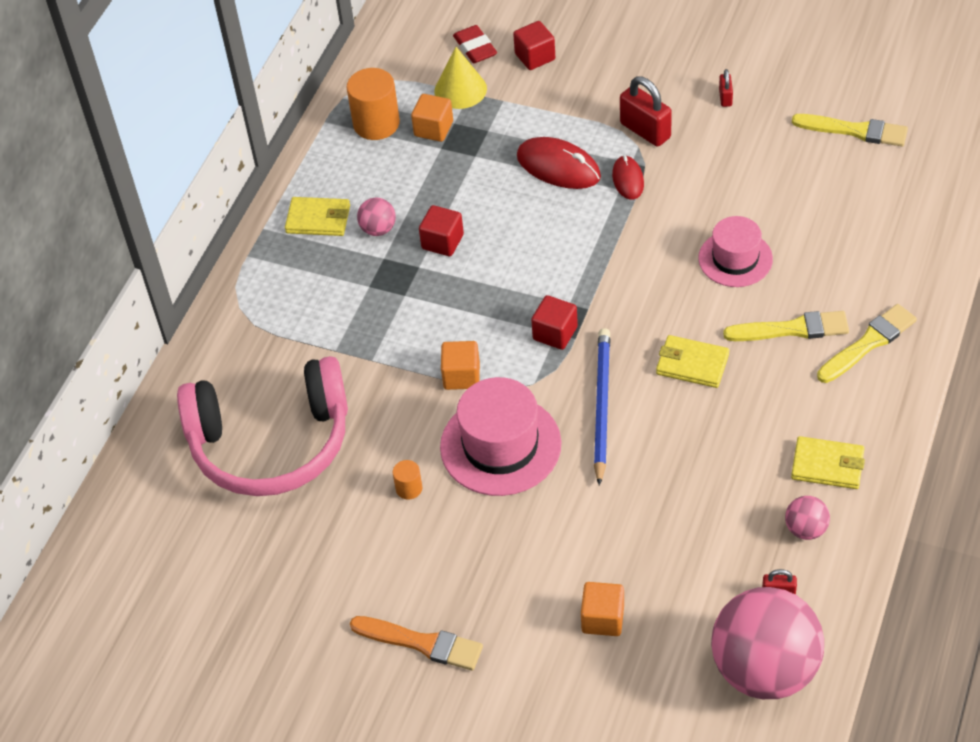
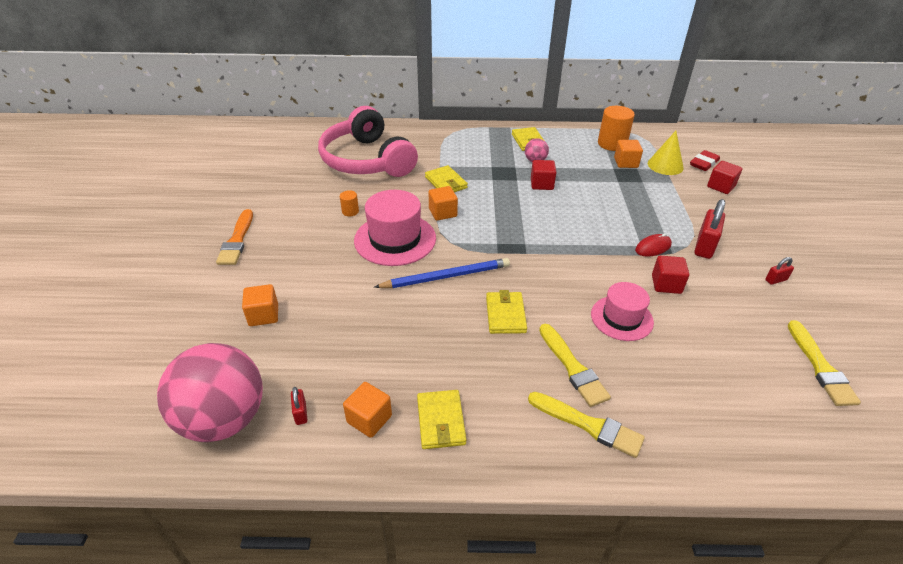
camera: 65 degrees right, 10 degrees down
red mouse [517,137,601,189] -> none
red cube [531,295,578,350] -> red cube moved to [652,255,689,294]
pink ball [785,496,830,540] -> orange cube [343,382,392,438]
none -> yellow wallet [425,165,468,192]

